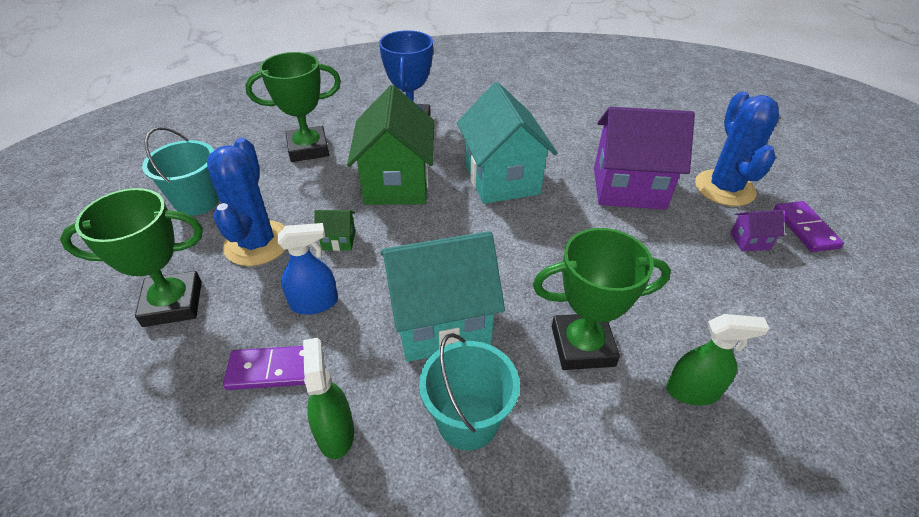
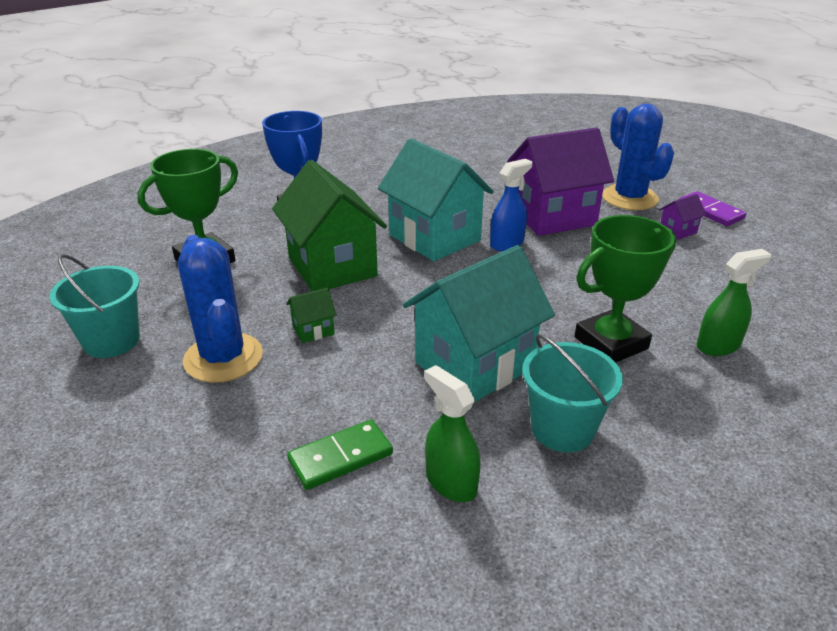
camera: 25 degrees left, 10 degrees down
green trophy [60,188,203,327] -> none
purple domino [223,346,305,390] -> green domino [287,419,393,490]
blue spray bottle [277,223,338,315] -> blue spray bottle moved to [490,159,532,251]

